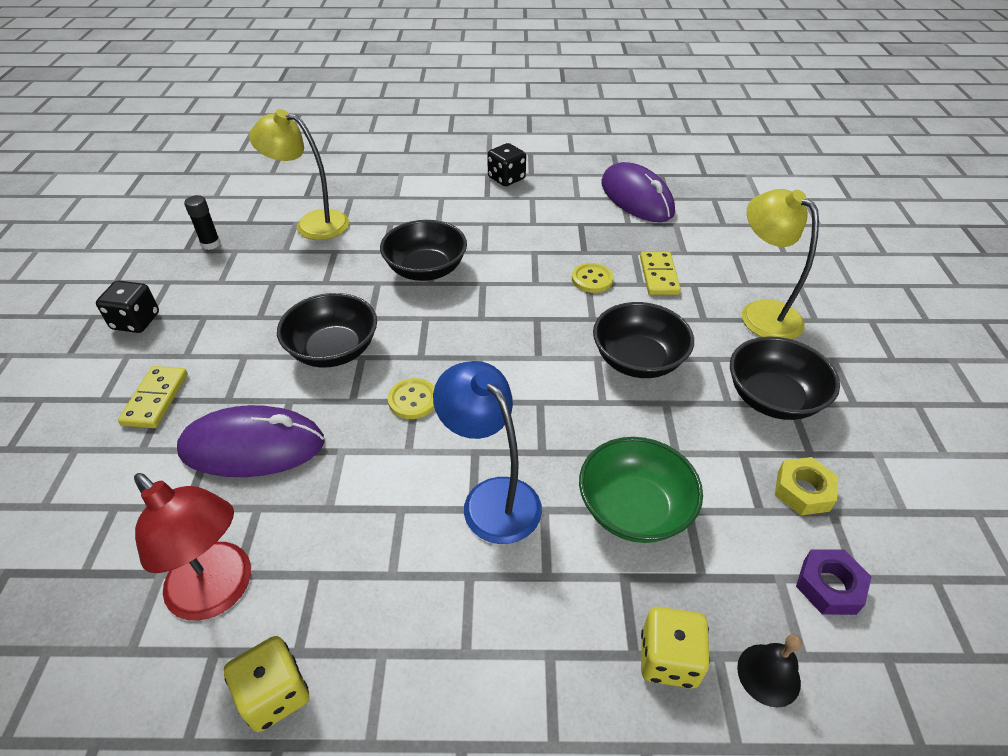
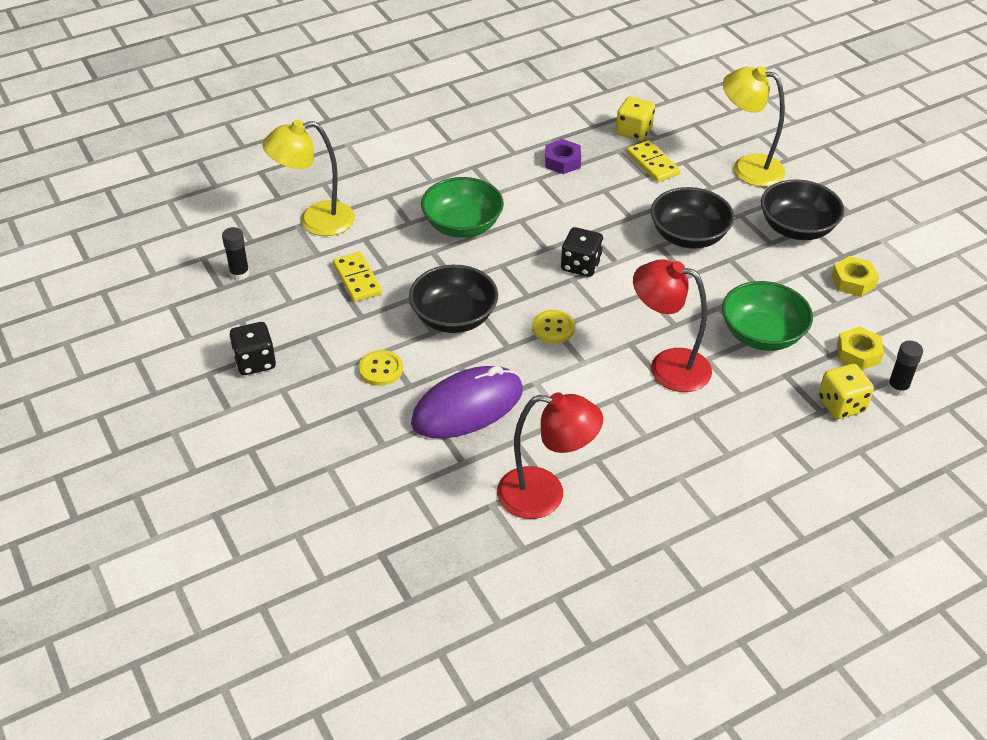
camera: 30 degrees left, 0 degrees up
yellow domino [118,366,188,428] -> yellow domino moved to [333,252,382,302]
yellow dice [224,636,309,732] -> yellow dice moved to [616,96,655,141]
black bowl [380,220,467,281] -> green bowl [421,177,504,238]
blue lamp [433,361,542,544] -> red lamp [633,259,712,392]
black dice [487,143,526,186] -> black dice moved to [561,227,603,277]
yellow button [572,263,614,293] -> yellow button moved to [359,350,403,386]
purple mouse [602,162,675,222] -> none
black bell [737,634,802,707] -> black glue stick [887,341,923,396]
purple nut [796,549,872,615] -> purple nut moved to [545,139,581,174]
none -> yellow nut [837,326,884,370]

